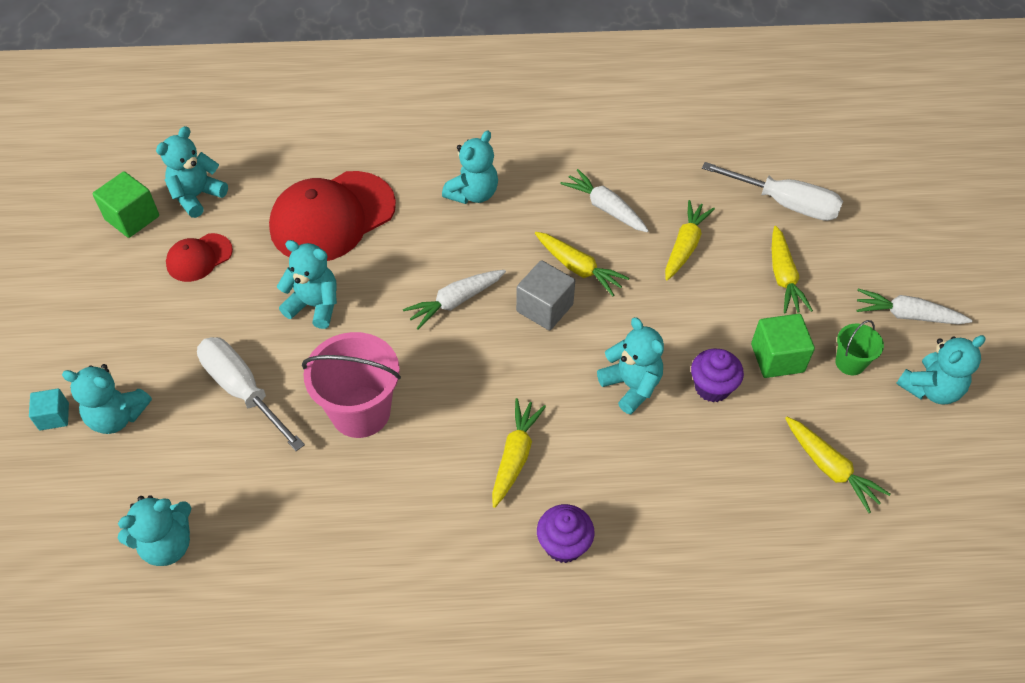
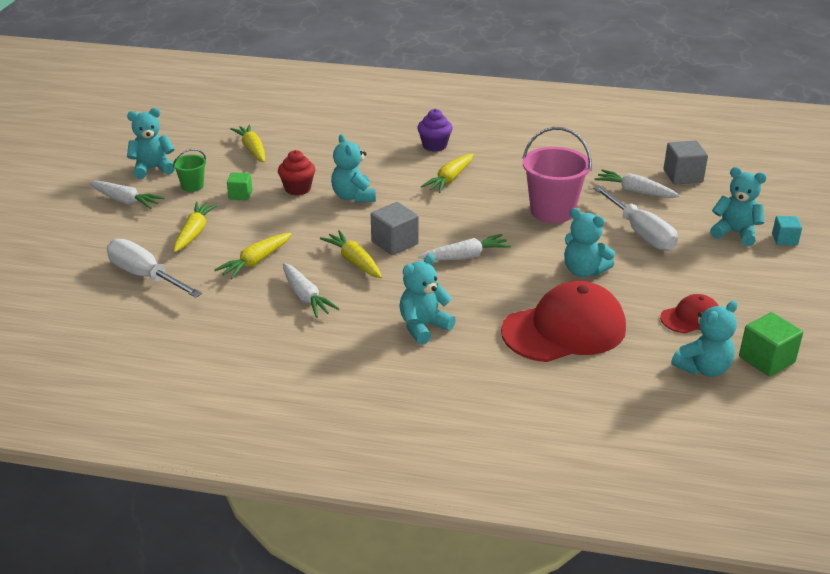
camera: 165 degrees left, 20 degrees down
turquoise teddy bear [118,495,191,566] -> grey cube [664,140,708,185]
purple cupcake [691,348,744,402] -> red cupcake [278,150,315,195]
green cube [751,314,815,378] -> green cube [227,172,252,200], size x0.62
none -> white carrot [594,169,680,198]

